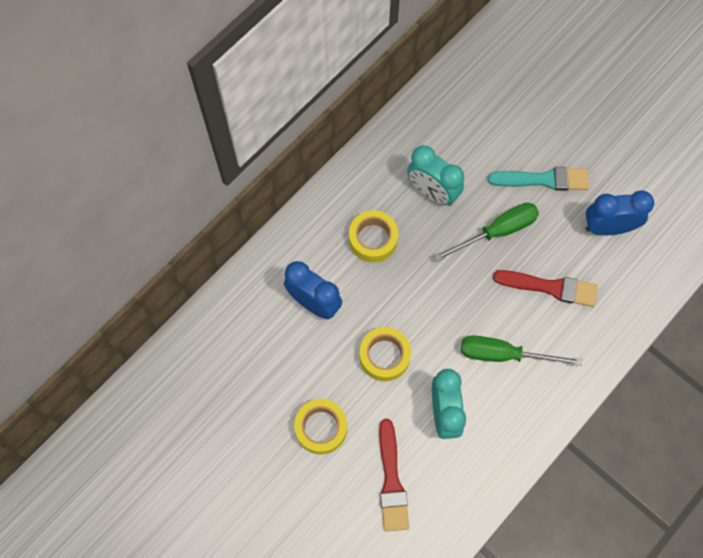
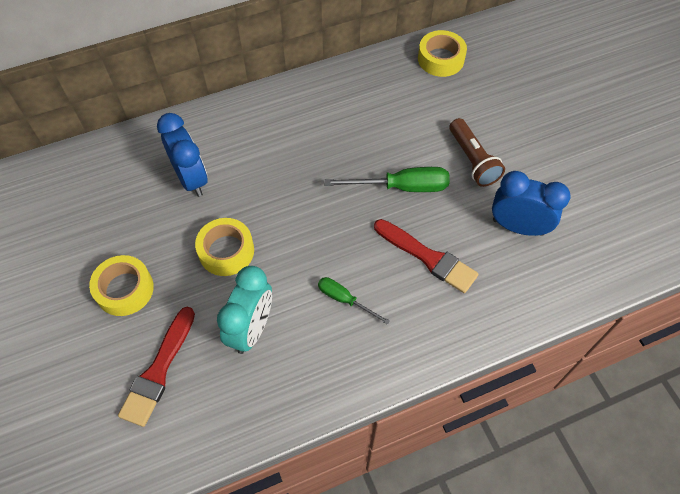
camera: 25 degrees right, 10 degrees down
yellow tape [349,210,398,262] -> yellow tape moved to [418,30,467,77]
turquoise clock [407,145,464,206] -> none
green screwdriver [461,335,582,366] -> green screwdriver [318,277,390,325], size x0.60
turquoise brush [488,167,589,191] -> brown flashlight [449,118,505,187]

